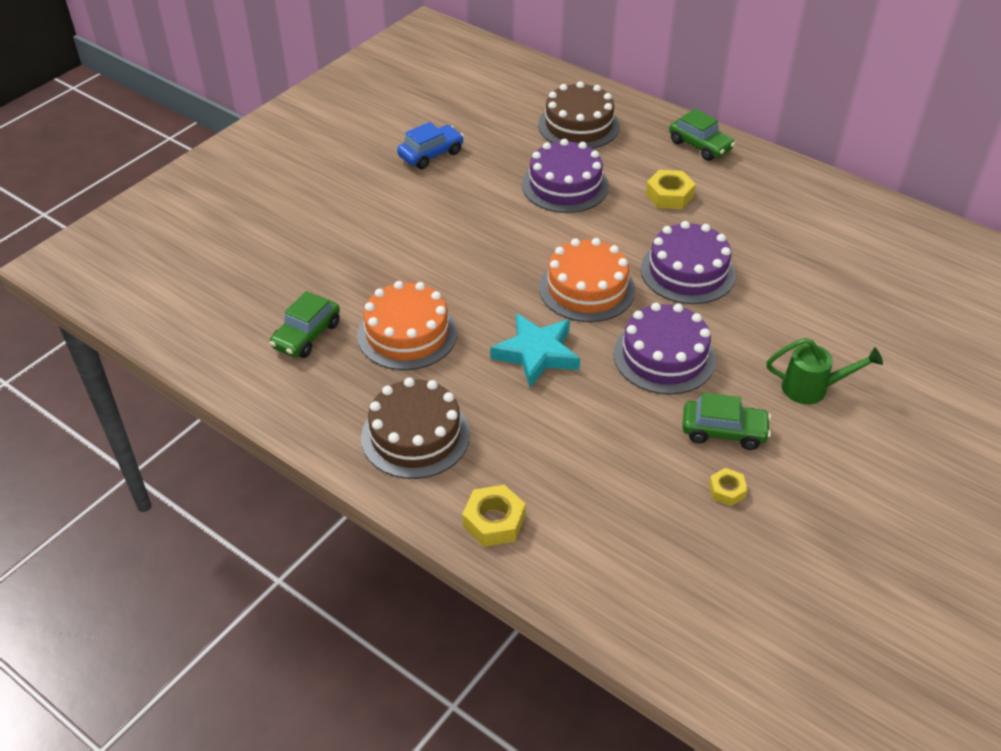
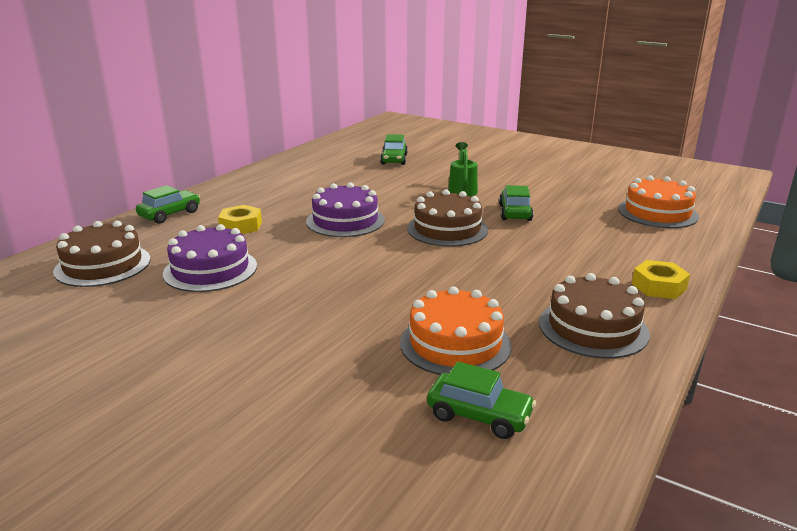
camera: 95 degrees left, 20 degrees down
blue car [397,122,464,169] -> none
turquoise star [490,313,580,387] -> none
orange cake [539,238,635,322] -> orange cake moved to [618,175,699,228]
purple cake [614,303,716,395] -> brown cake [407,189,488,247]
yellow nut [709,468,748,506] -> none
none -> green car [380,134,408,165]

